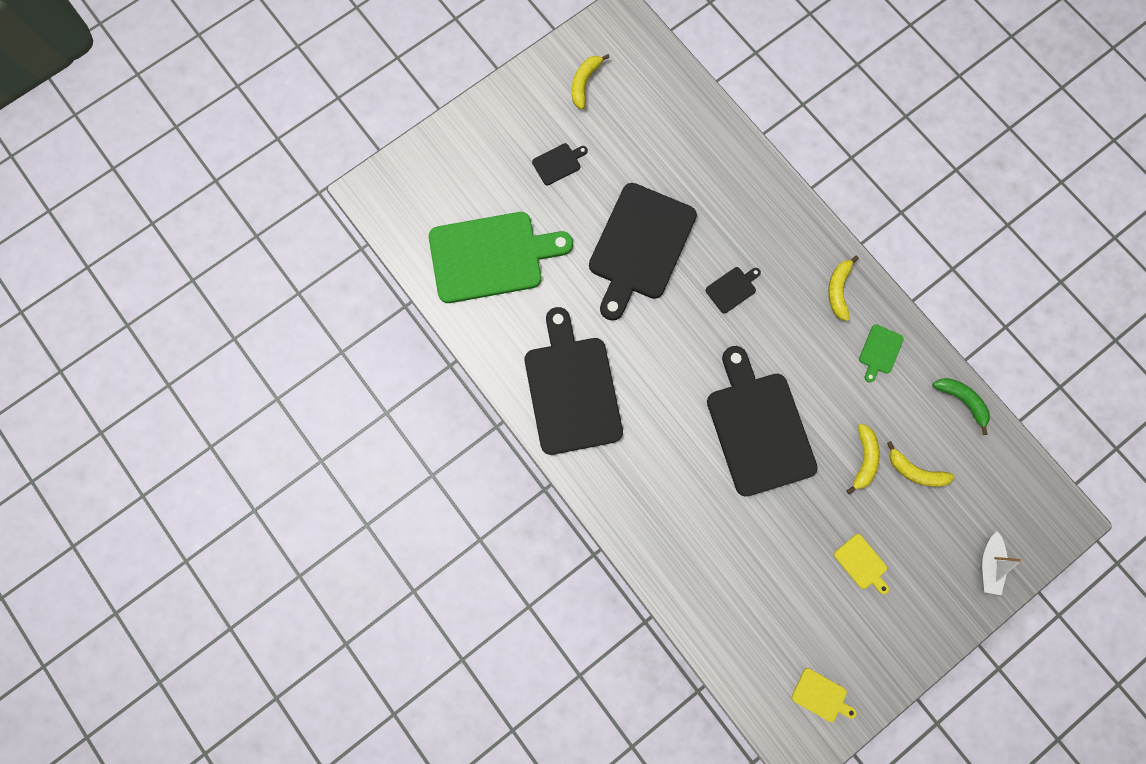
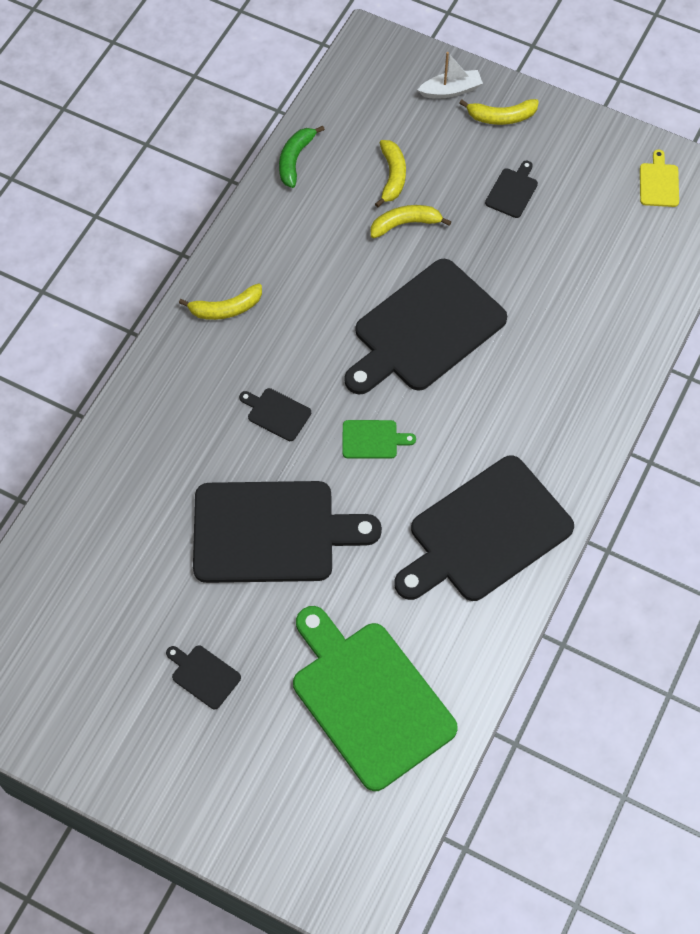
camera: 115 degrees left, 15 degrees down
yellow banana [572,54,610,110] -> yellow banana moved to [459,99,539,125]
yellow cutting board [834,534,889,594] -> black cutting board [485,161,538,218]
green cutting board [859,324,904,382] -> green cutting board moved to [343,420,416,459]

